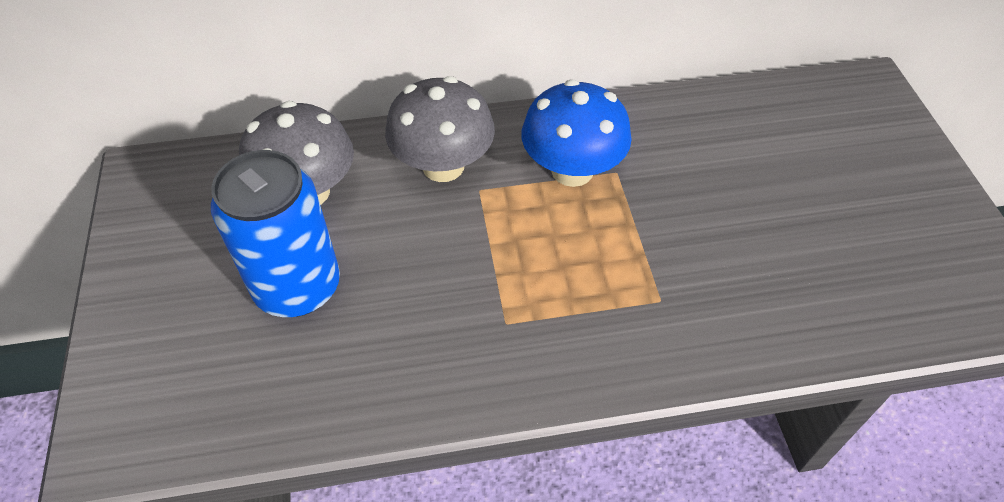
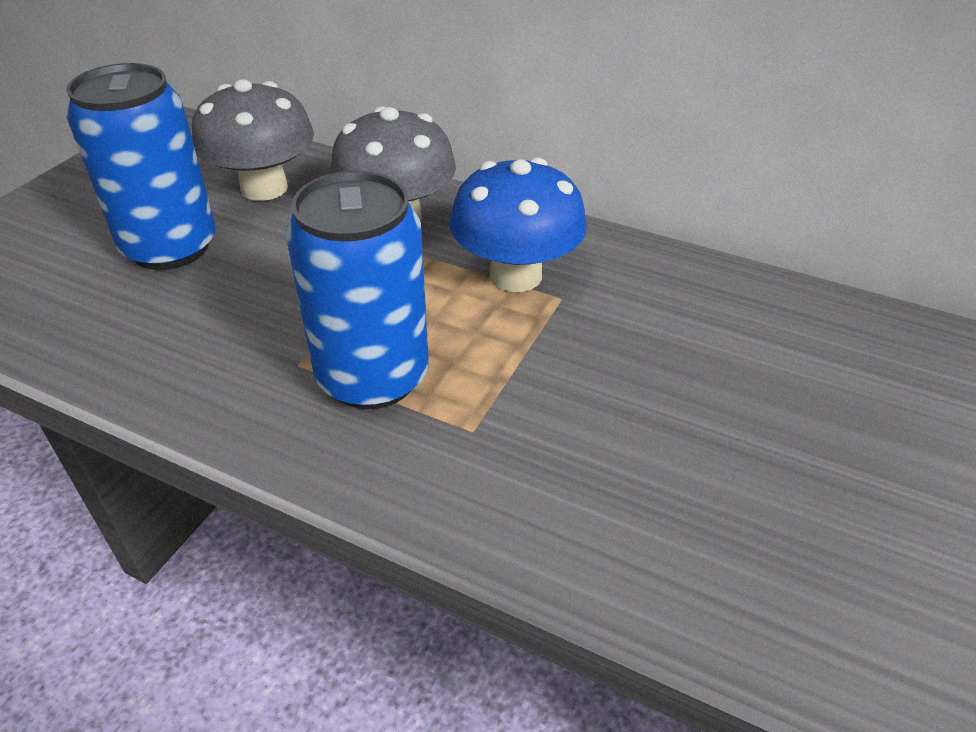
camera: 35 degrees right, 10 degrees down
none -> blue can [286,171,429,409]

